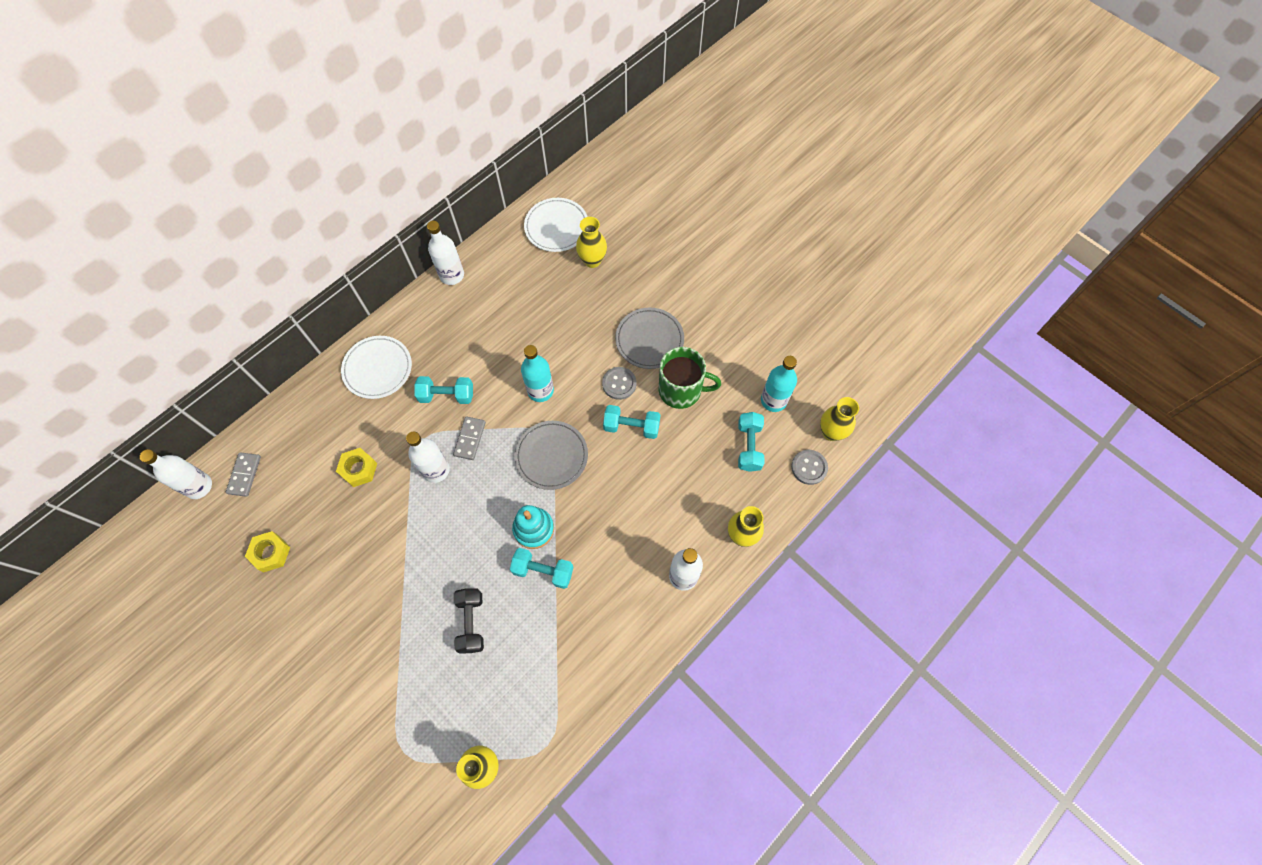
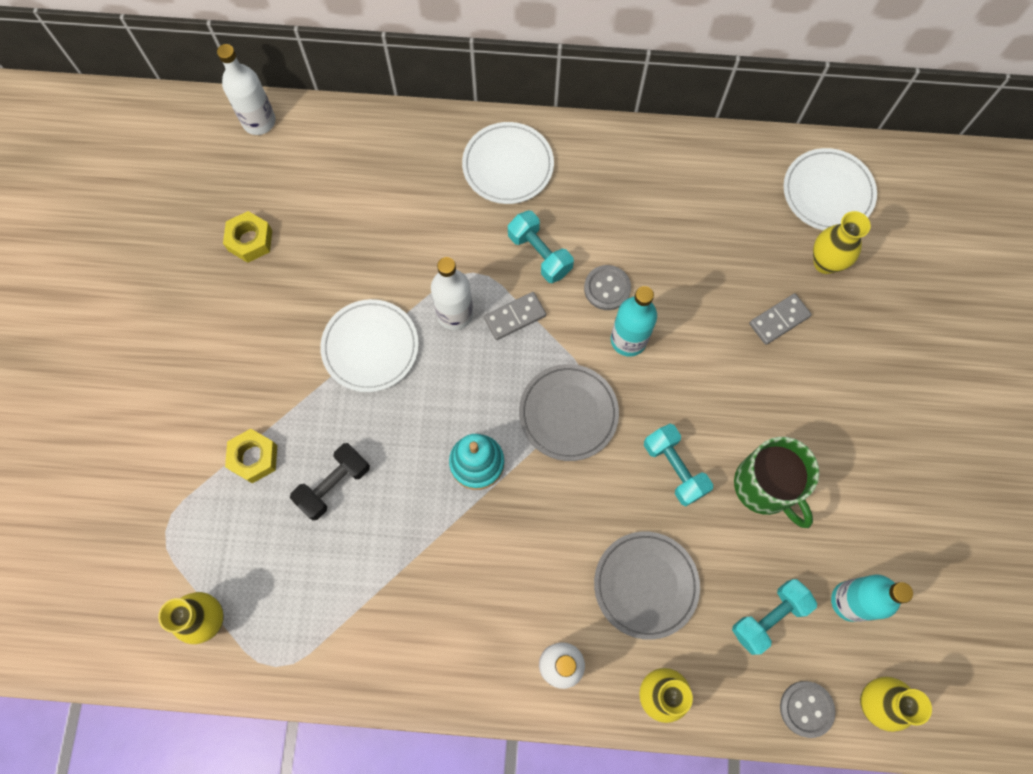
camera: 50 degrees right, 5 degrees up
grey domino [226,452,261,497] -> grey domino moved to [749,293,812,345]
yellow nut [336,448,377,487] -> yellow nut moved to [225,429,277,483]
white bottle [427,221,464,285] -> none
turquoise dumbbell [510,548,573,589] -> none
grey button [602,367,637,400] -> grey button moved to [584,265,631,310]
grey plate [615,307,684,369] -> grey plate moved to [594,532,700,640]
none -> white plate [320,299,419,392]

